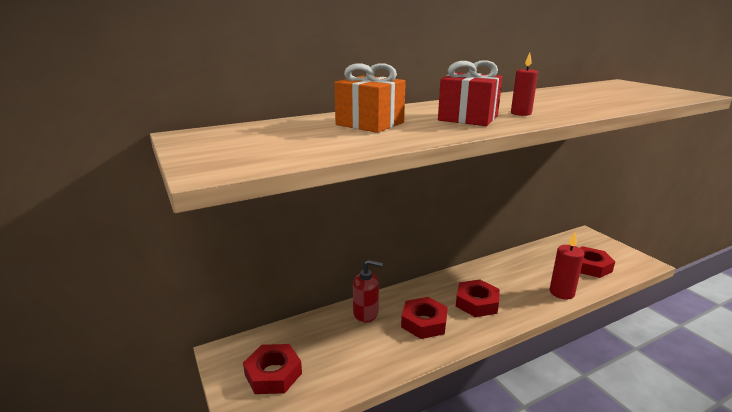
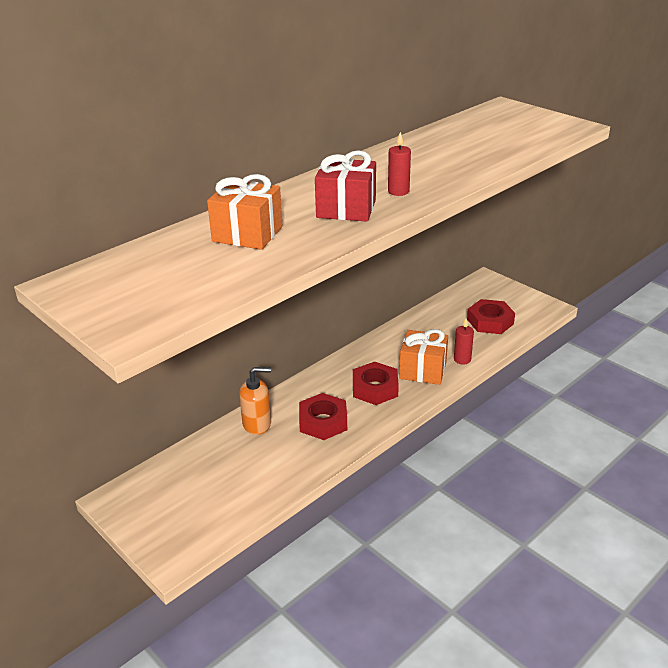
camera: 15 degrees left, 10 degrees up
red nut [243,344,302,394] -> none
red soap dispenser [353,260,383,322] -> orange soap dispenser [239,367,271,435]
red candle [550,232,584,300] -> red candle [454,319,474,365], size x0.66
none -> orange gift [399,329,448,385]

